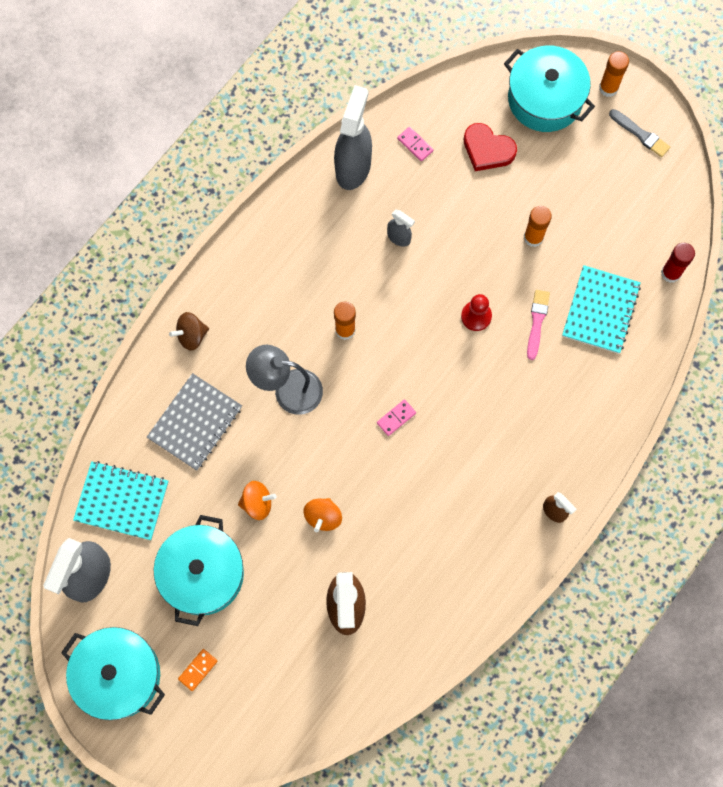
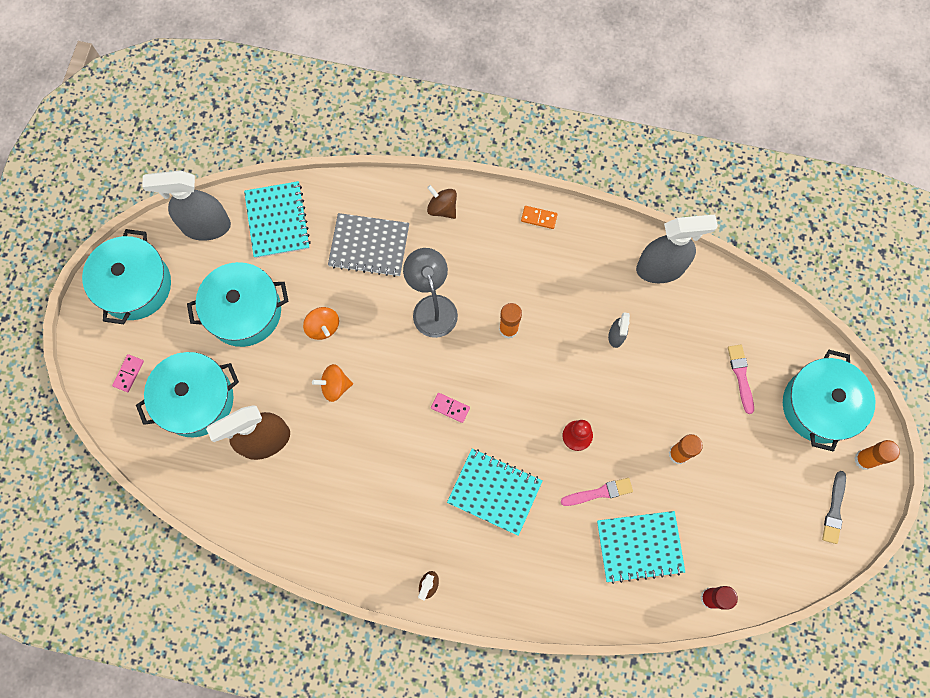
camera: 65 degrees right, 0 degrees up
orange domino [178,649,218,691] -> orange domino moved to [521,206,558,229]
pink domino [397,127,434,161] -> pink domino moved to [112,354,144,392]
red heart [464,123,517,171] -> pink brush [728,345,754,414]
none -> turquoise pot [136,352,239,437]
none -> turquoise notebook [447,449,542,536]

